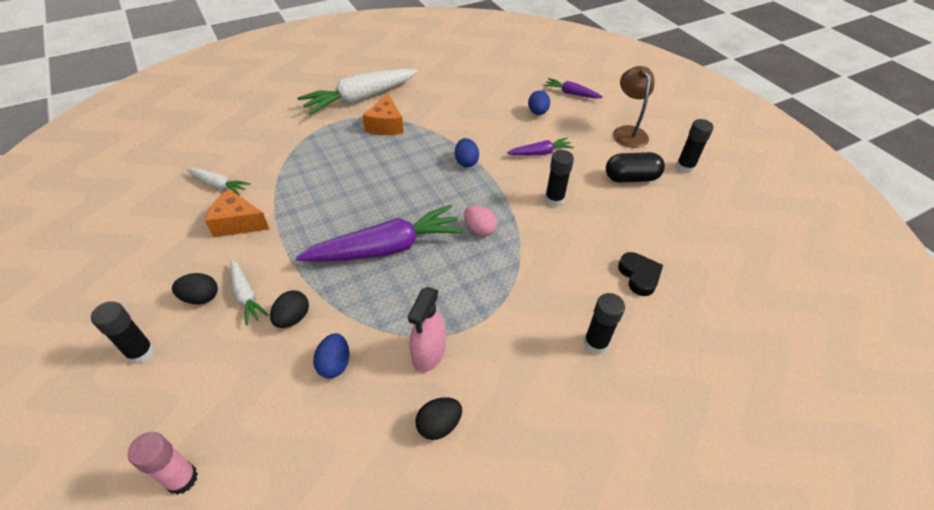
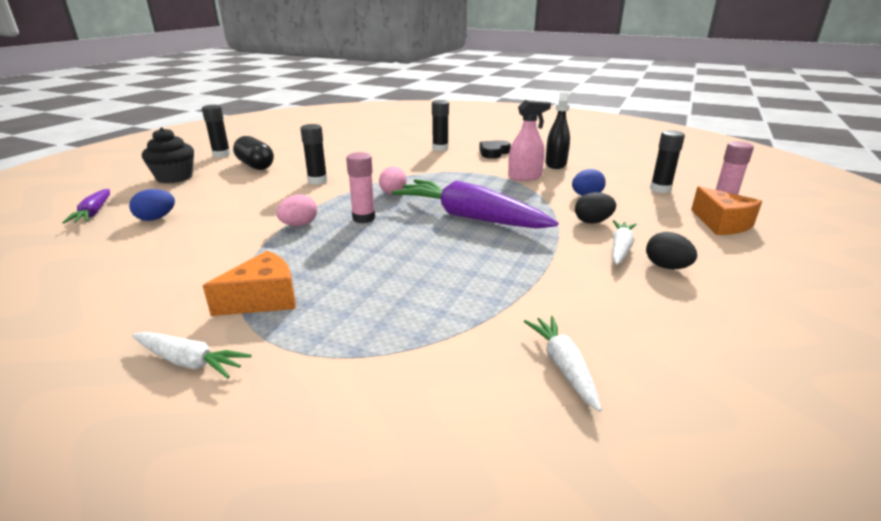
camera: 125 degrees left, 20 degrees down
black glue stick [91,301,155,364] -> black glue stick moved to [650,130,685,193]
orange cheese [205,189,269,238] -> orange cheese moved to [691,186,762,235]
white carrot [297,69,418,115] -> white carrot [132,332,251,378], size x0.49
black egg [416,397,462,440] -> black spray bottle [545,91,570,169]
blue egg [455,138,479,167] -> pink egg [276,194,317,226]
purple carrot [507,138,574,155] -> none
brown lamp [613,66,654,148] -> black cupcake [142,128,194,183]
black heart [618,252,663,296] -> black heart moved to [479,140,511,159]
none -> pink glue stick [346,152,375,223]

